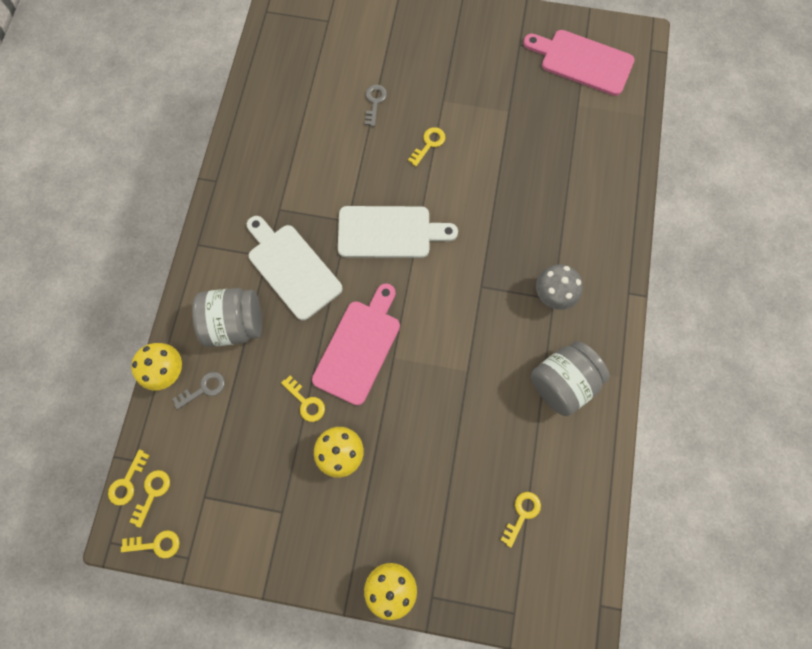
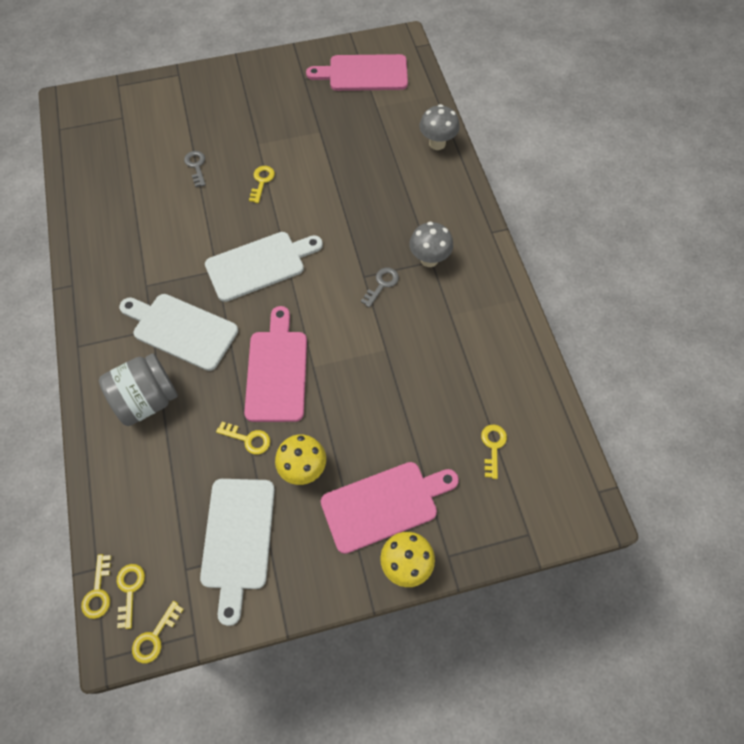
camera: 25 degrees left, 10 degrees down
yellow key [121,530,180,558] -> yellow key turned 150 degrees clockwise [132,601,184,663]
yellow mushroom [131,343,182,391] -> none
grey key [172,372,225,410] -> grey key moved to [361,268,399,308]
grey jar [531,341,610,416] -> none
none -> white cutting board [200,479,275,626]
none -> pink cutting board [321,462,459,554]
none -> grey mushroom [420,104,459,150]

